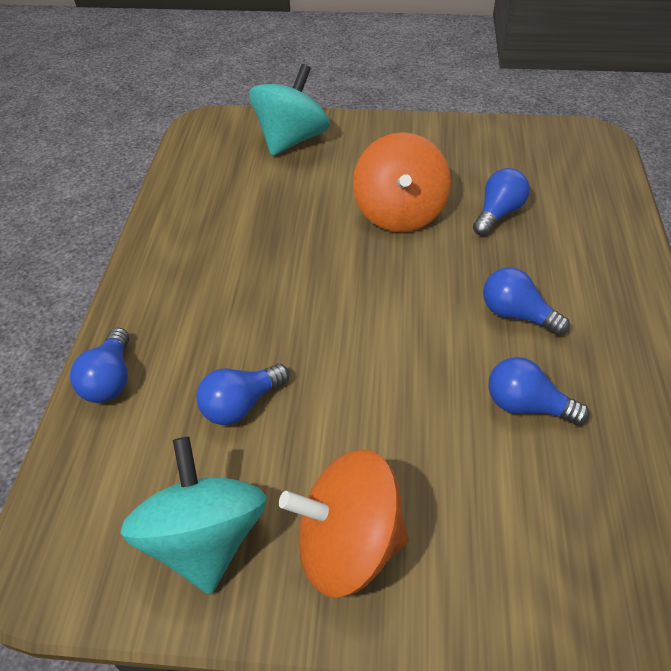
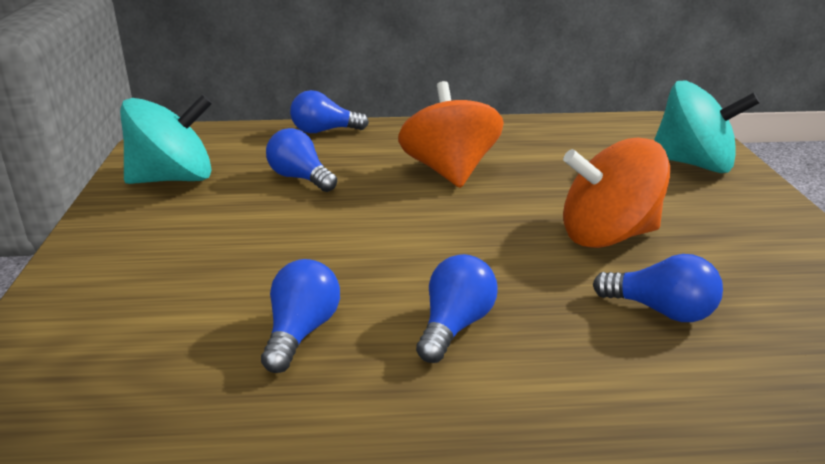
camera: 80 degrees right, 20 degrees down
orange spinning top [279,449,409,597] -> orange spinning top moved to [398,81,504,188]

